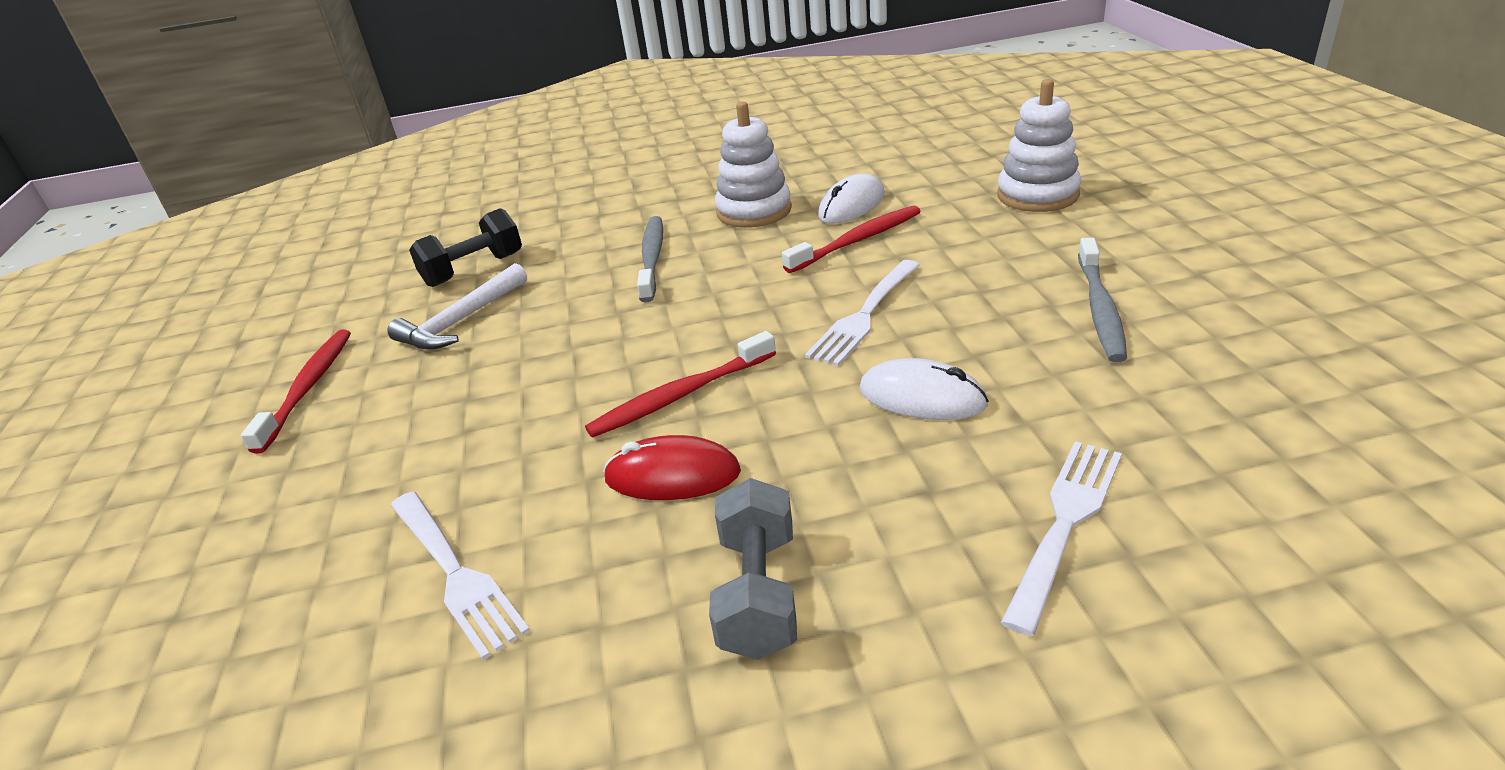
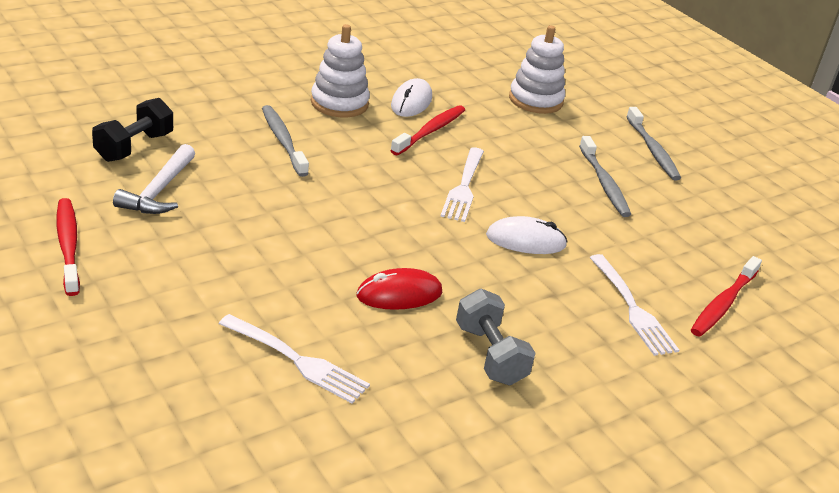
camera: 30 degrees left, 0 degrees up
red toothbrush [585,331,776,438] -> red toothbrush moved to [691,256,762,337]
white fork [1001,441,1122,636] -> white fork turned 150 degrees clockwise [589,254,679,356]
none -> grey toothbrush [626,107,681,180]

